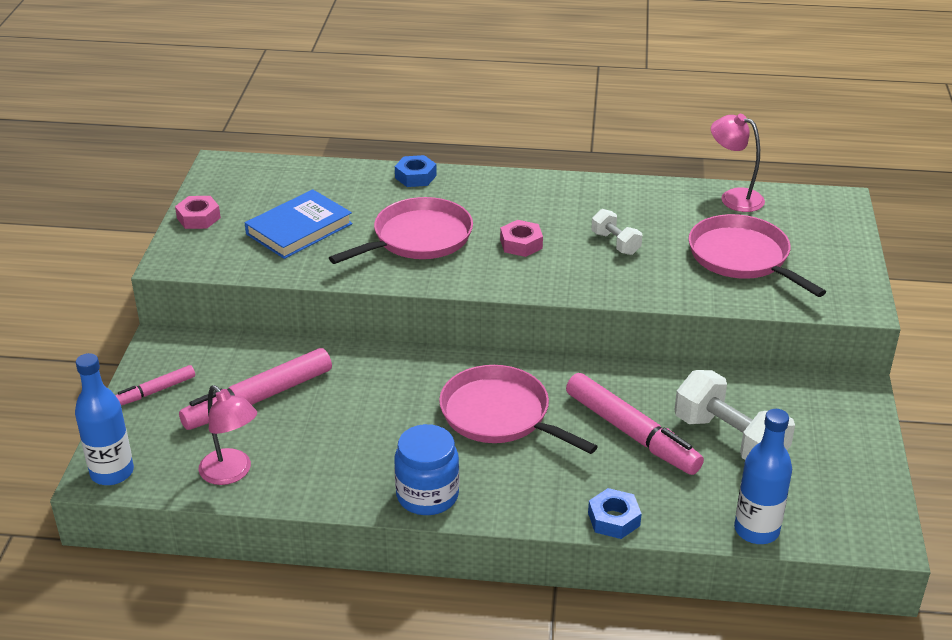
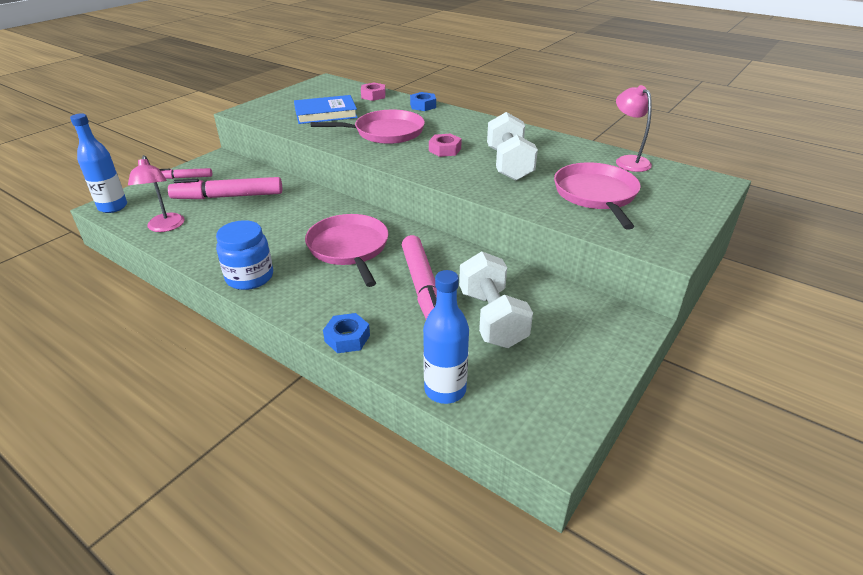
camera: 30 degrees right, 0 degrees up
pink nut [175,196,221,229] -> pink nut moved to [361,83,386,101]
white dumbbell [591,209,642,255] -> white dumbbell [487,112,538,181], size x1.87

